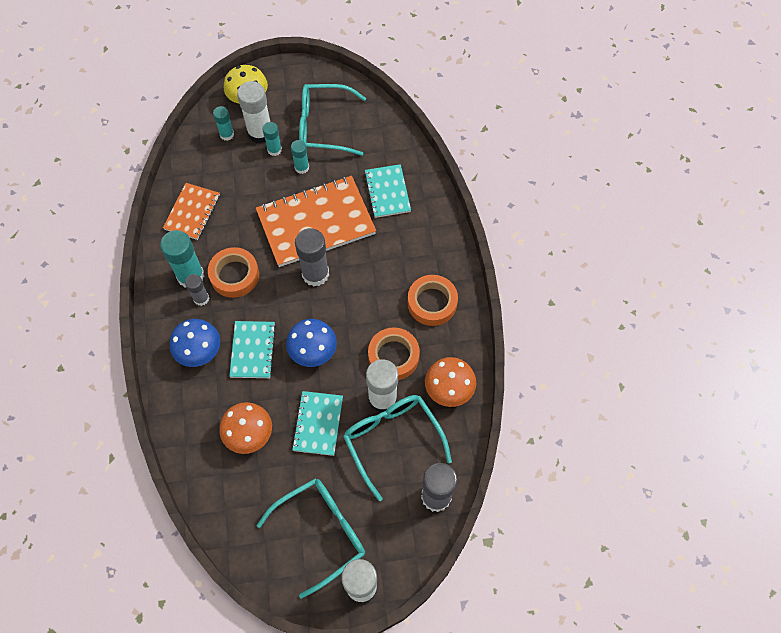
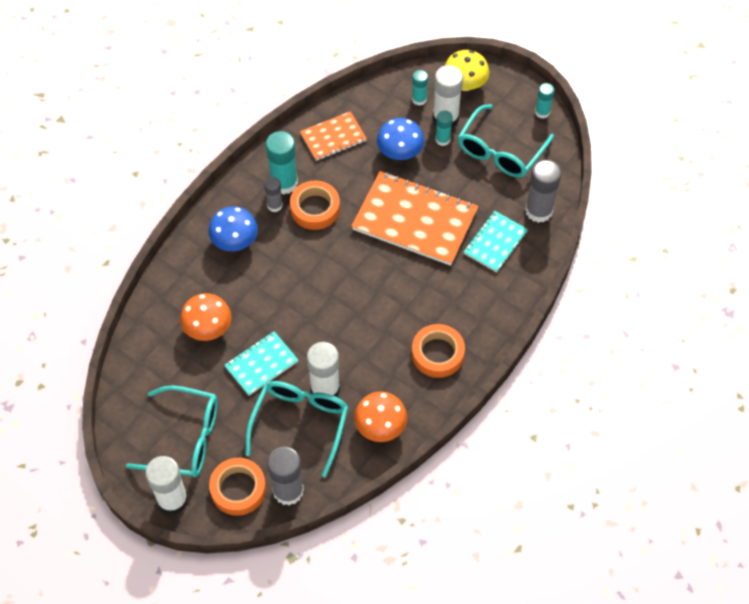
camera: 45 degrees right, 5 degrees down
turquoise notebook [229,321,276,378] -> none
blue mushroom [286,319,337,367] -> blue mushroom moved to [377,118,424,160]
turquoise glue stick [291,140,309,174] -> turquoise glue stick moved to [535,83,555,119]
grey glue stick [295,228,329,286] -> grey glue stick moved to [525,160,562,223]
turquoise glasses [299,84,366,156] -> turquoise glasses turned 105 degrees counterclockwise [458,104,554,178]
orange tape [368,327,420,380] -> orange tape moved to [209,458,266,516]

